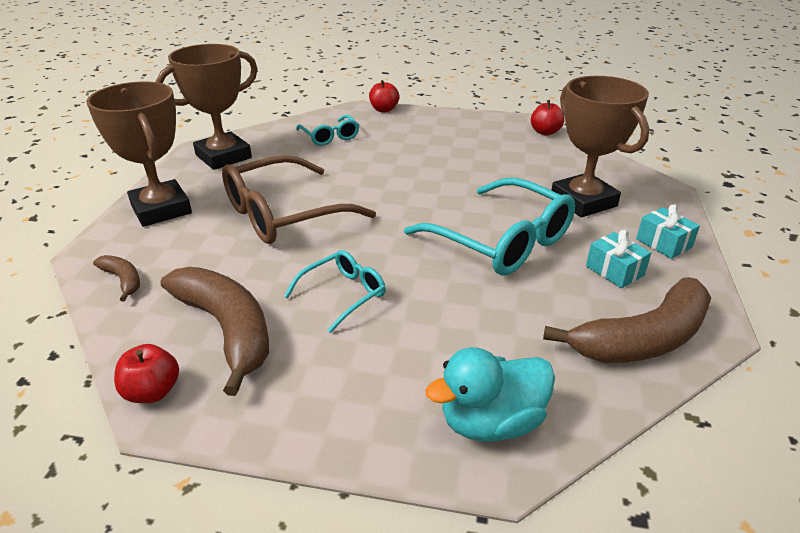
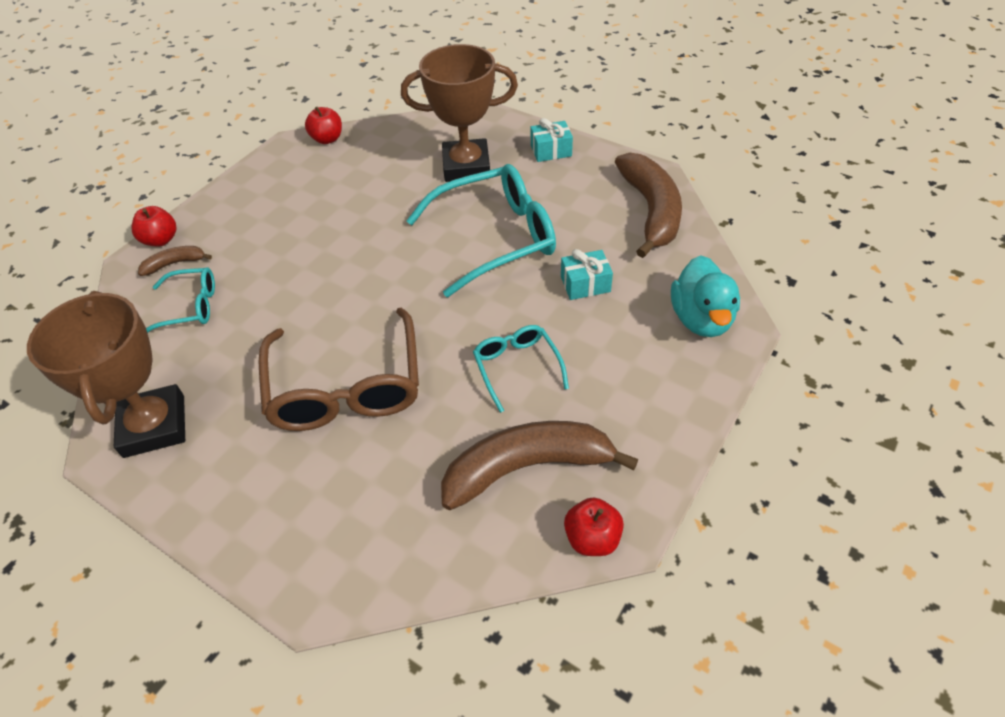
camera: 65 degrees left, 15 degrees up
brown trophy [86,81,192,227] -> none
brown banana [93,255,140,302] -> brown banana moved to [138,246,212,276]
turquoise gift [586,230,651,288] -> turquoise gift moved to [561,249,613,300]

